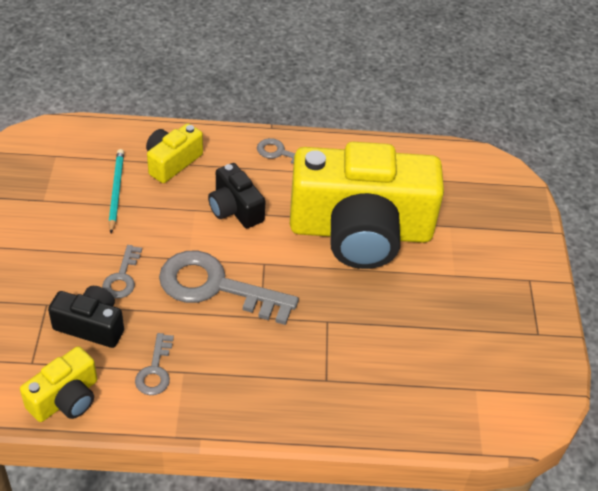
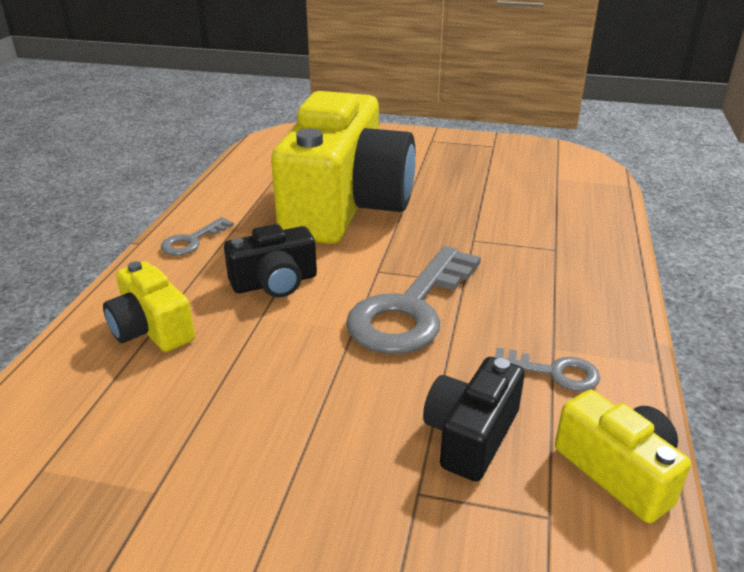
camera: 75 degrees left, 15 degrees down
grey key [102,245,142,298] -> none
turquoise pencil [108,149,124,233] -> none

